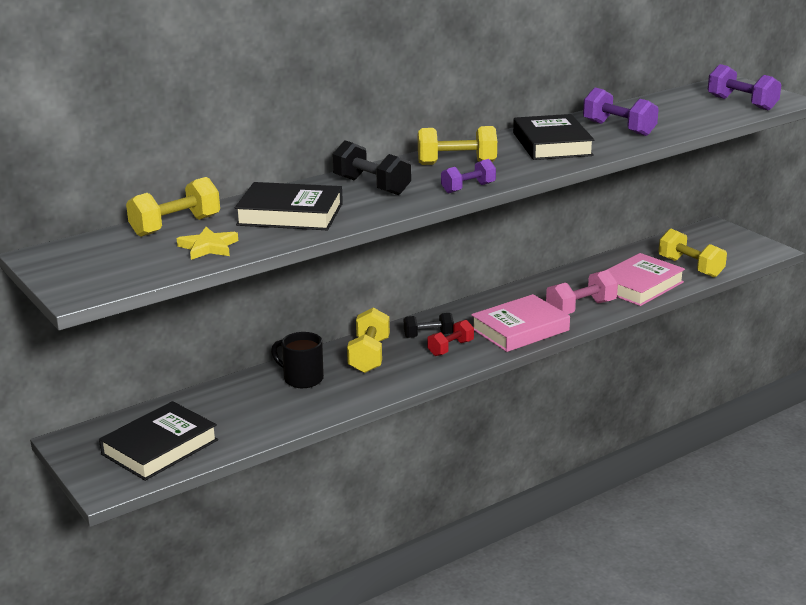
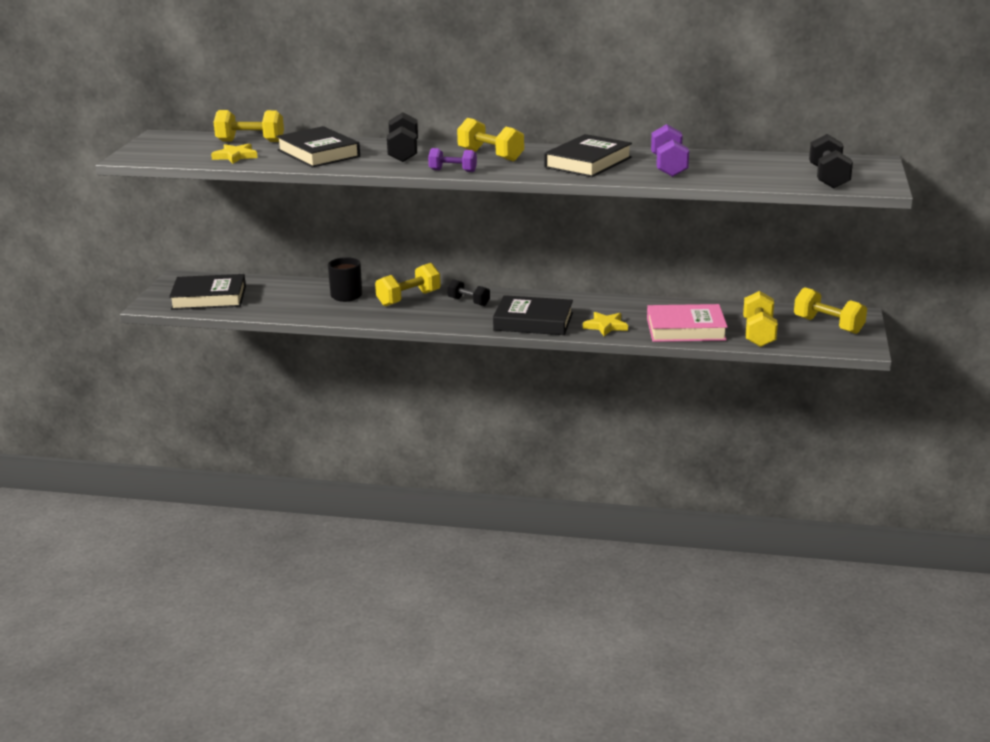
camera: 45 degrees right, 0 degrees up
red dumbbell [427,320,474,356] -> none
pink book [471,294,570,352] -> black book [493,295,573,335]
pink dumbbell [546,270,618,314] -> yellow star [583,312,628,336]
purple dumbbell [708,64,781,111] -> black dumbbell [809,134,853,188]
none -> yellow dumbbell [794,287,867,334]

